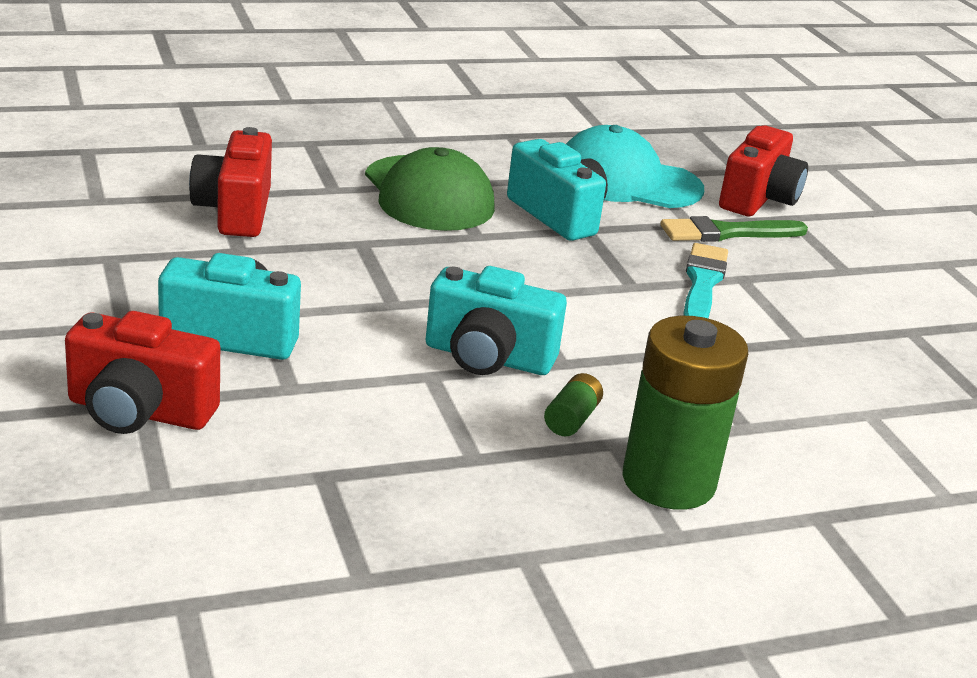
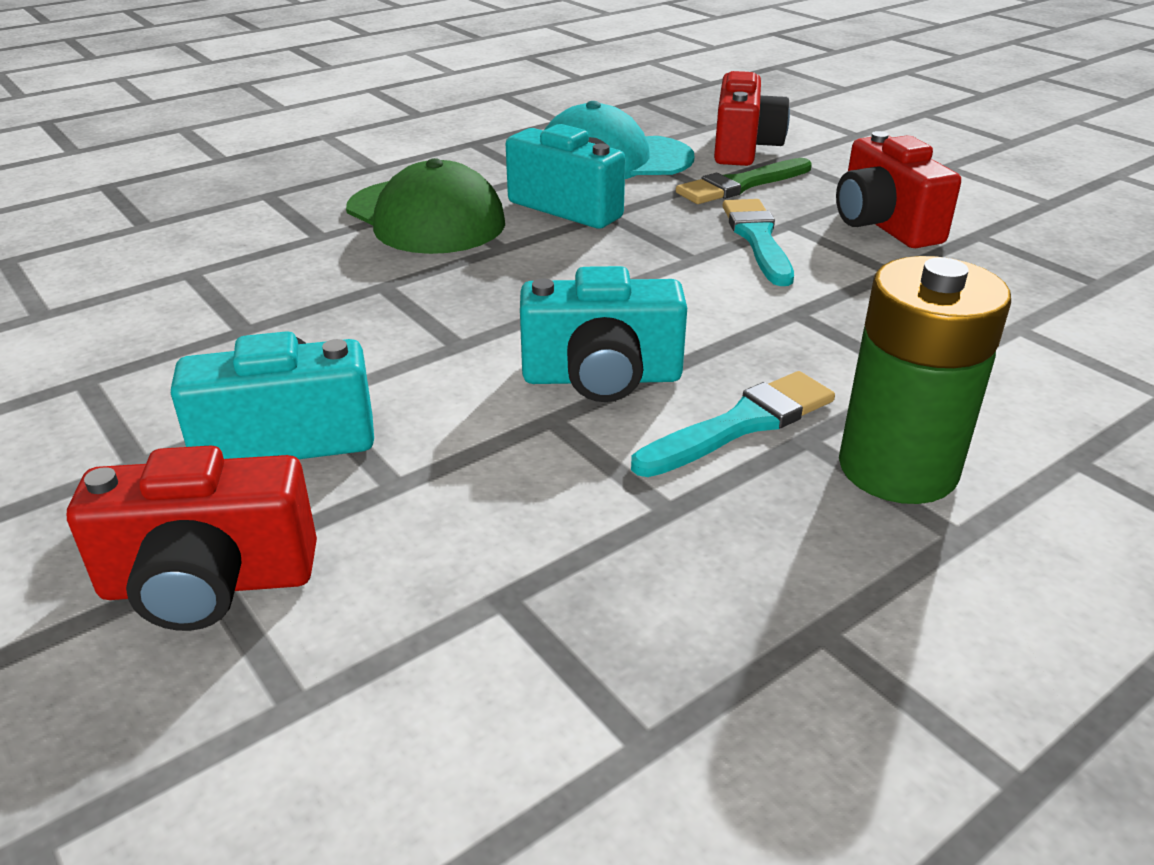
camera: 15 degrees left, 5 degrees up
red camera [189,127,272,237] -> red camera moved to [836,131,961,248]
green battery [544,373,603,436] -> turquoise brush [631,371,835,477]

